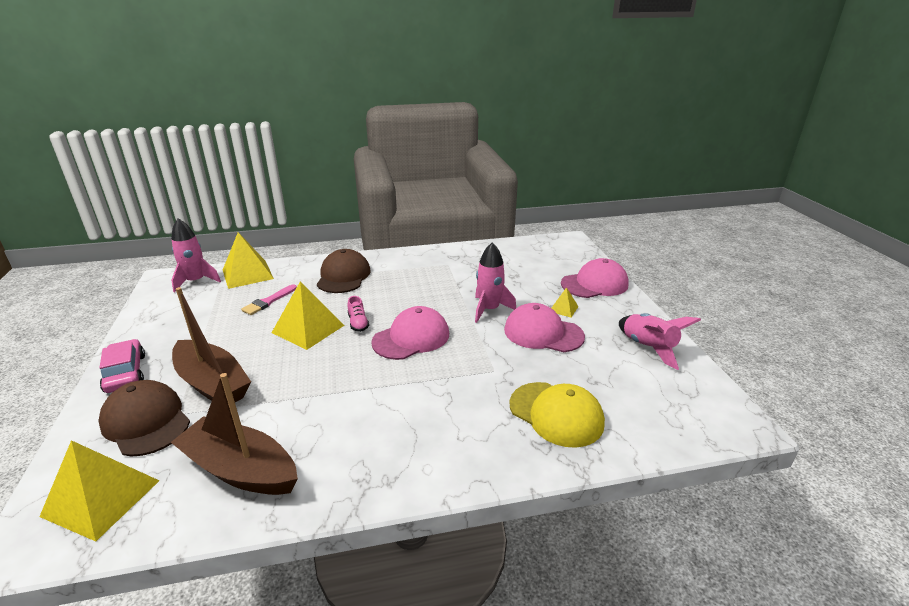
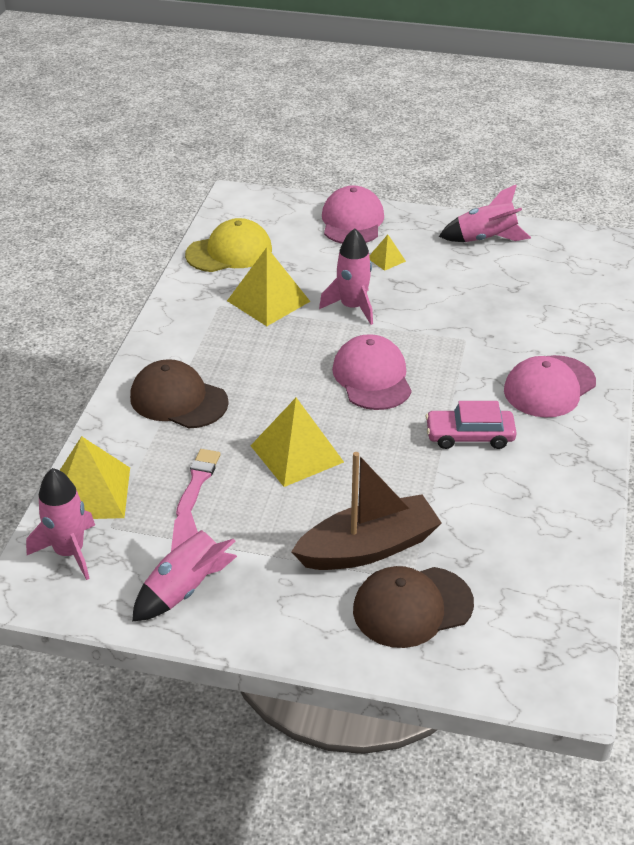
camera: 65 degrees left, 10 degrees up
yellow pyramid [39,440,160,541] -> yellow pyramid moved to [227,247,311,326]
pink car [99,339,145,393] -> pink car moved to [425,401,517,449]
brown boat [171,373,298,495] -> none
pink brush [241,284,297,315] -> pink brush turned 135 degrees counterclockwise [176,449,221,517]
pink shoe [347,296,369,332] -> none
pink cap [504,303,585,352] -> pink cap moved to [504,355,596,418]
yellow cap [510,382,605,448] -> yellow cap moved to [185,218,272,272]
none -> pink rocket [132,504,237,621]

